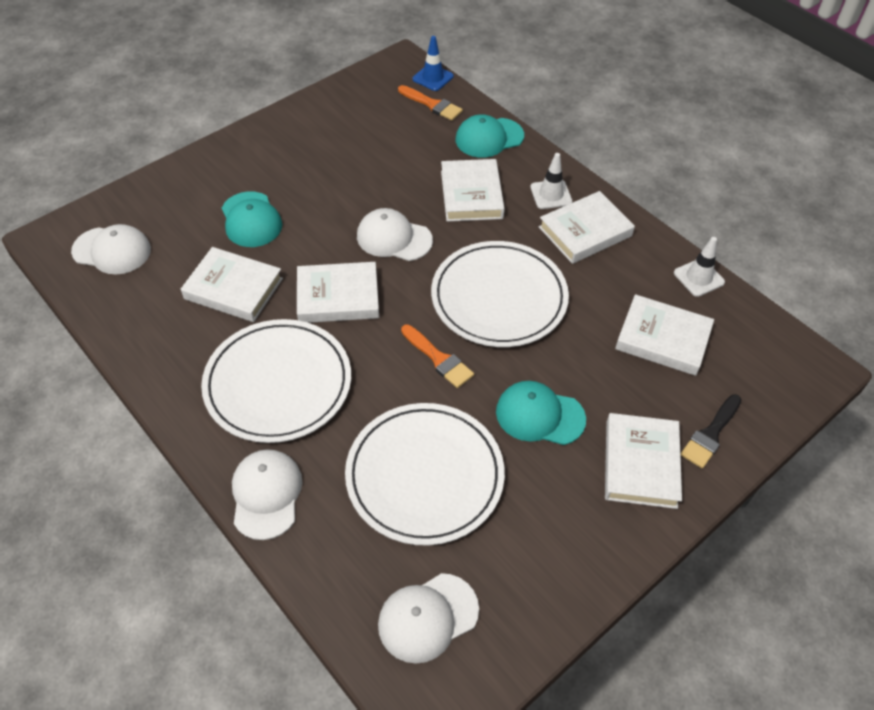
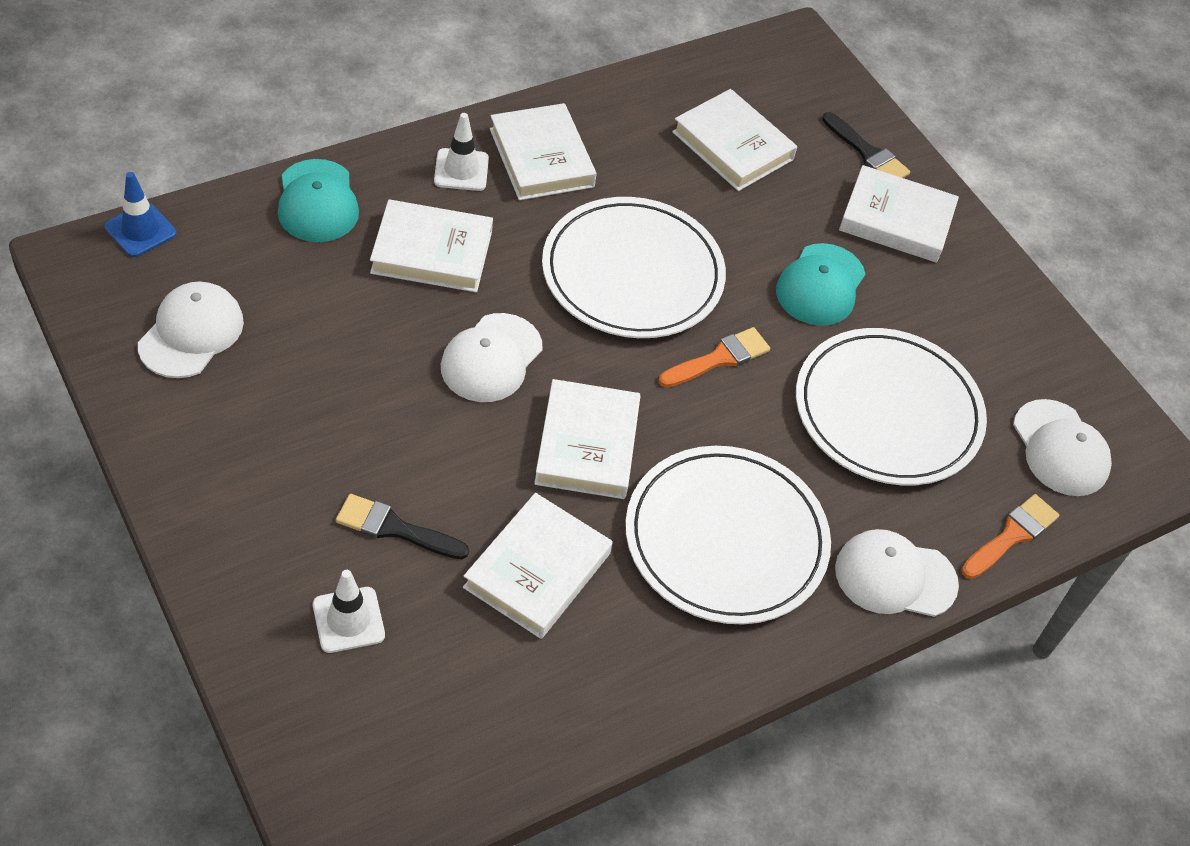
camera: 85 degrees left, 0 degrees up
white cap [71,224,151,274] -> white cap moved to [138,282,244,378]
turquoise cap [222,191,282,247] -> black brush [336,494,469,559]
orange brush [398,85,463,121] -> orange brush moved to [961,494,1059,579]
white book [615,294,714,376] -> white book turned 75 degrees counterclockwise [672,89,797,191]
white traffic cone [674,237,725,297] -> white traffic cone moved to [313,570,385,653]

